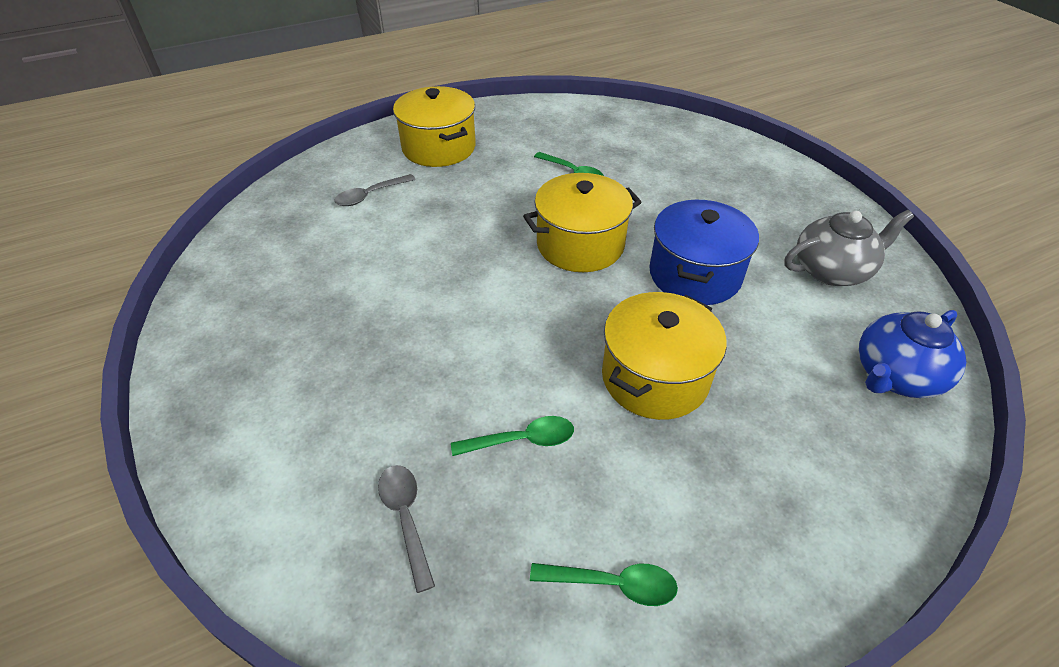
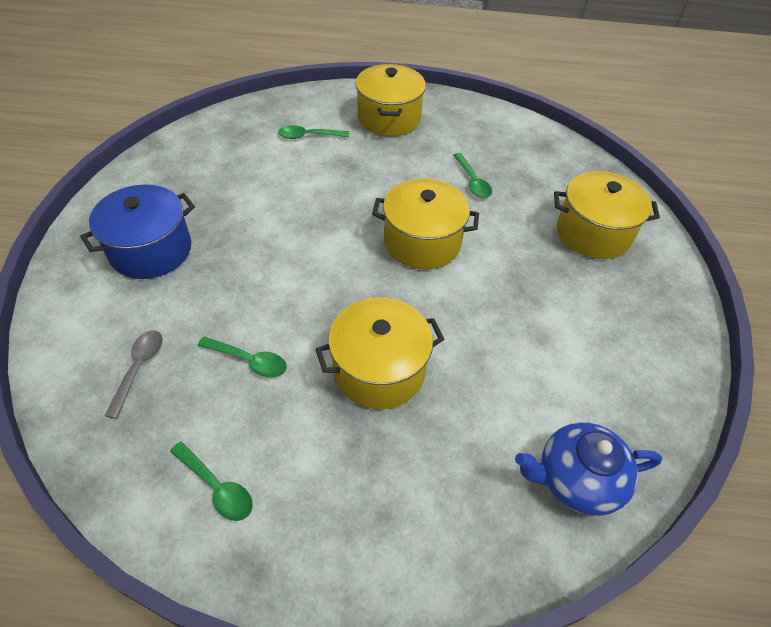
camera: 30 degrees right, 5 degrees up
grey spoon [334,174,416,206] -> green spoon [278,125,349,139]
blue pot [649,200,759,305] -> blue pot moved to [80,185,195,279]
grey teapot [784,210,914,286] -> none
none -> yellow pot [554,171,660,259]

